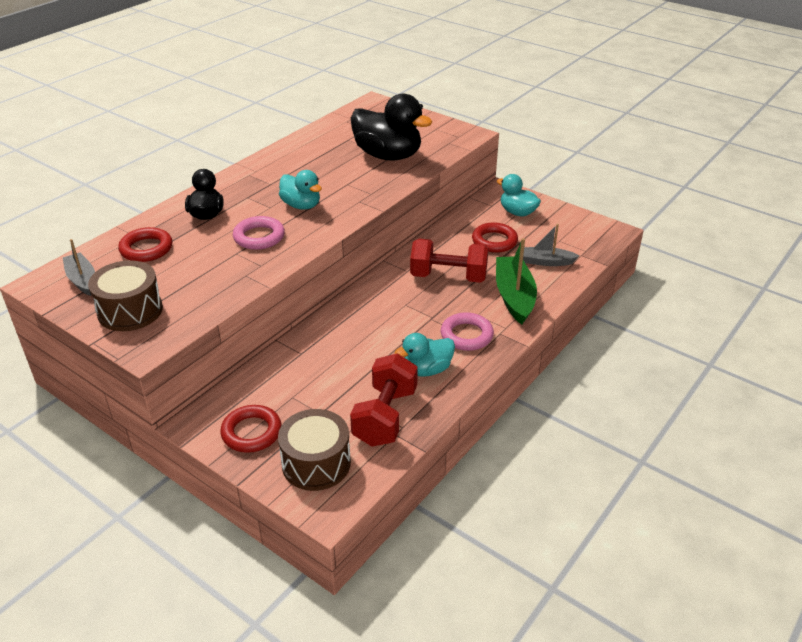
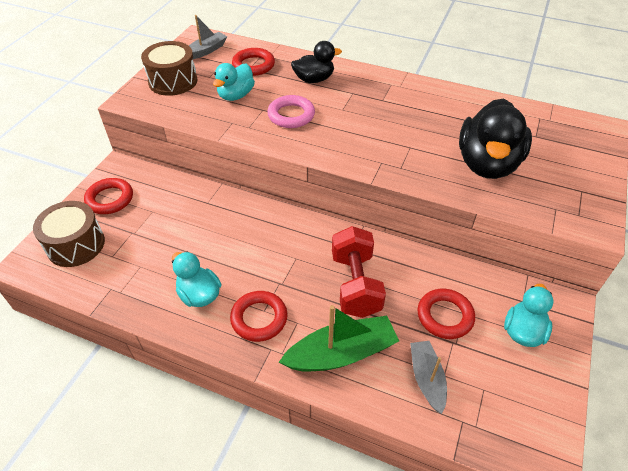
camera: 75 degrees right, 10 degrees up
turquoise duck [279,170,322,210] -> turquoise duck moved to [213,63,255,101]
red dumbbell [350,353,418,447] -> none
pink ring [441,312,494,351] -> red ring [230,291,288,342]

